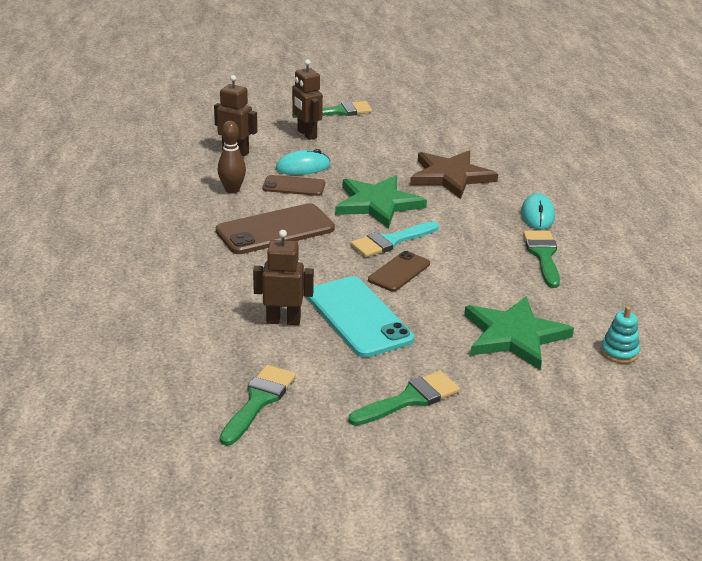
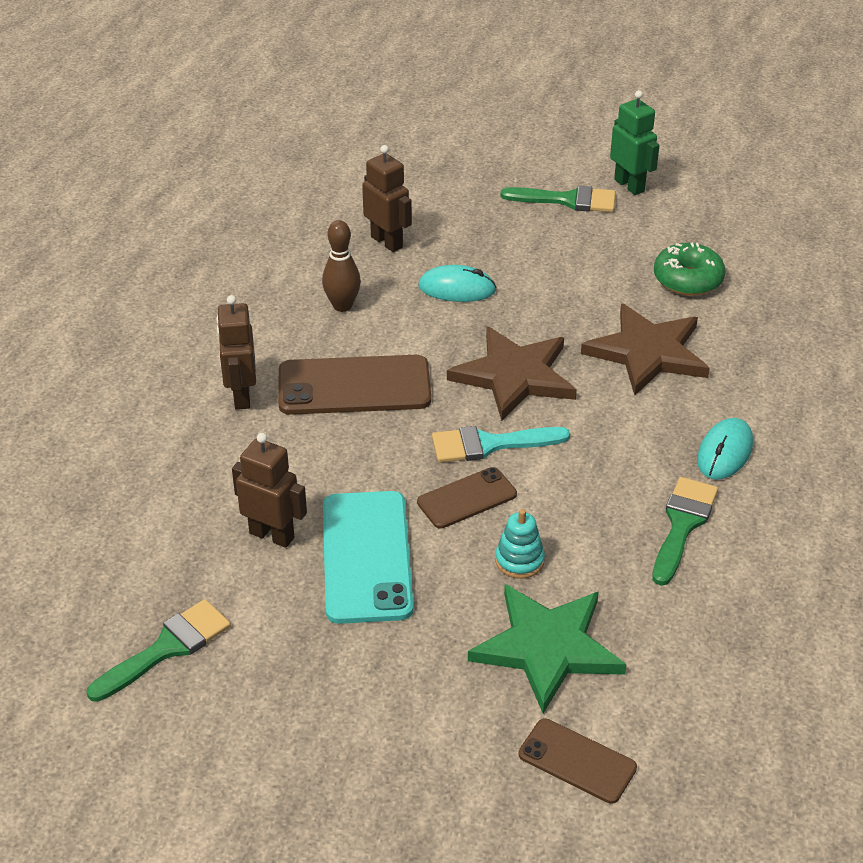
camera: 25 degrees right, 10 degrees up
brown phone [262,175,325,196] -> brown phone moved to [519,719,637,804]
brown robot [292,59,323,140] -> brown robot moved to [216,295,256,410]
green star [335,175,427,228] -> brown star [447,326,577,421]
green brush [348,371,460,426] -> none
turquoise stacking toy [601,306,640,363] -> turquoise stacking toy moved to [495,509,545,579]
none -> green robot [610,90,660,195]
none -> green donut [654,243,725,296]

